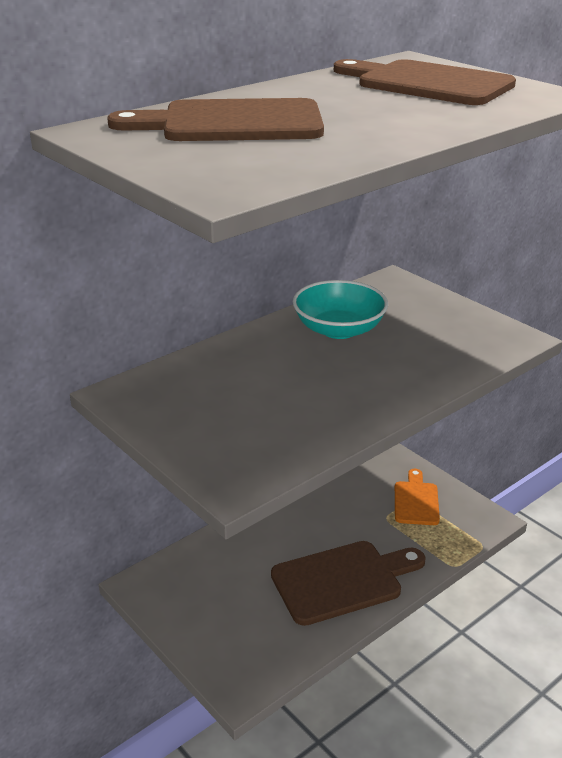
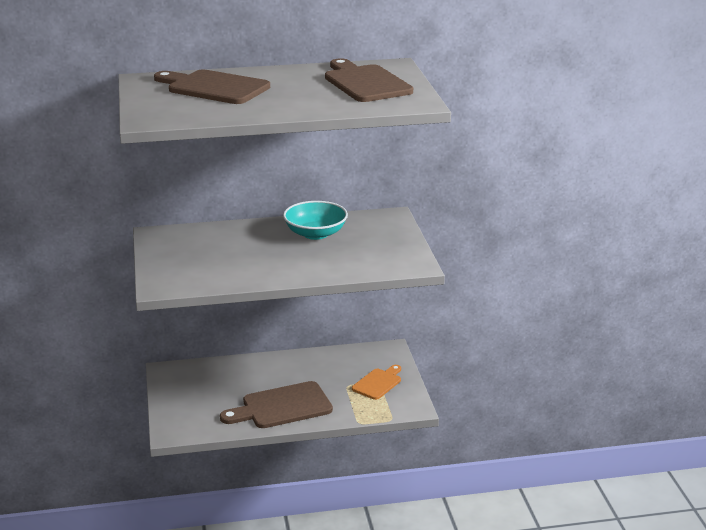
camera: 30 degrees right, 5 degrees down
brown cutting board [271,541,426,626] -> brown cutting board turned 150 degrees clockwise [220,381,333,428]

